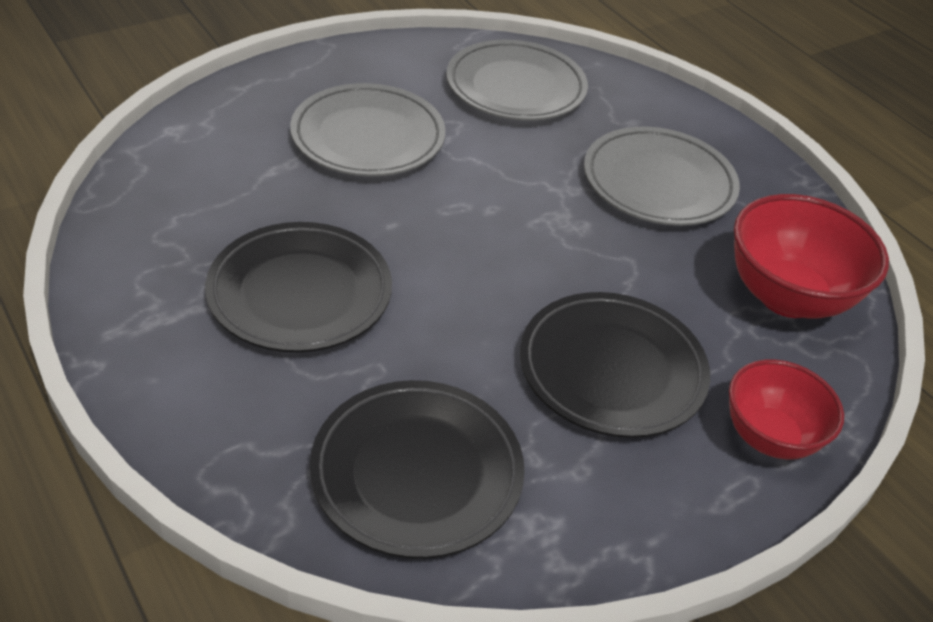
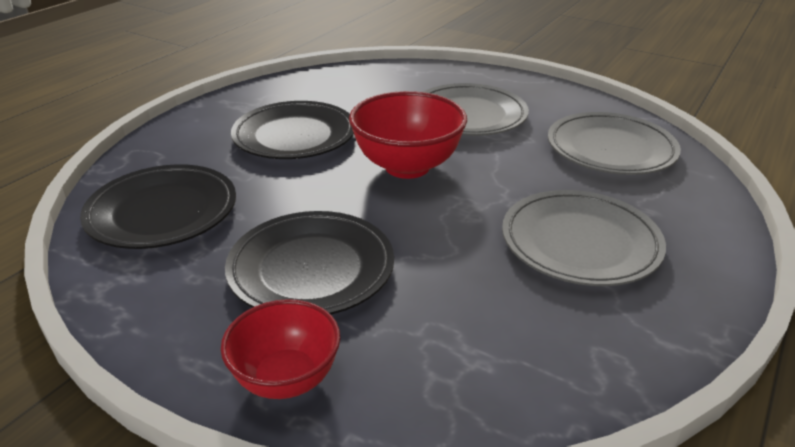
camera: 70 degrees right, 10 degrees down
red bowl [734,194,889,318] -> red bowl moved to [349,91,467,179]

